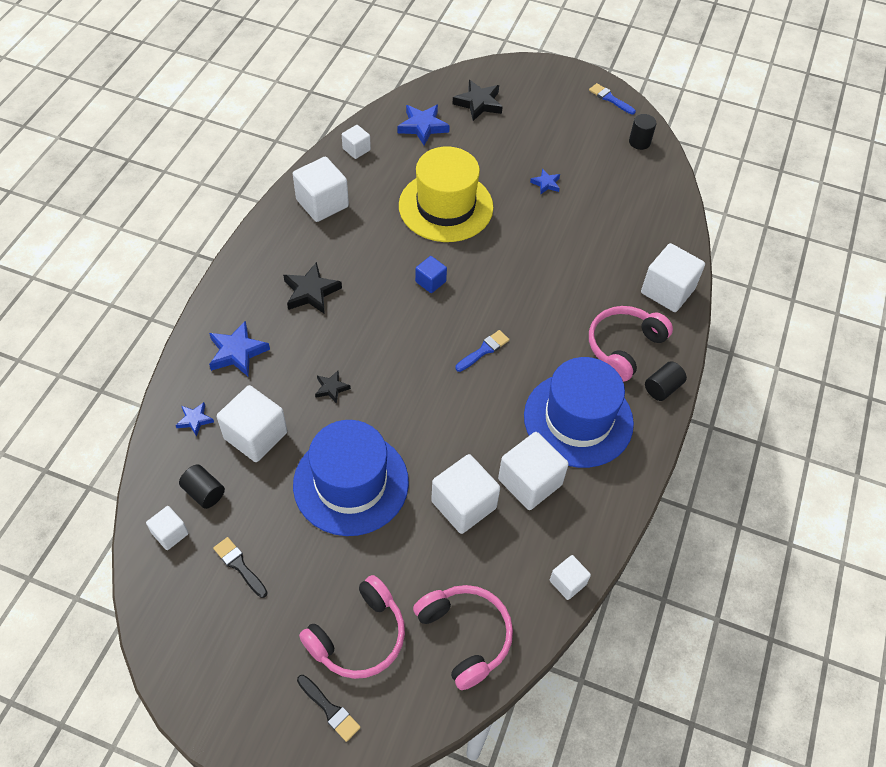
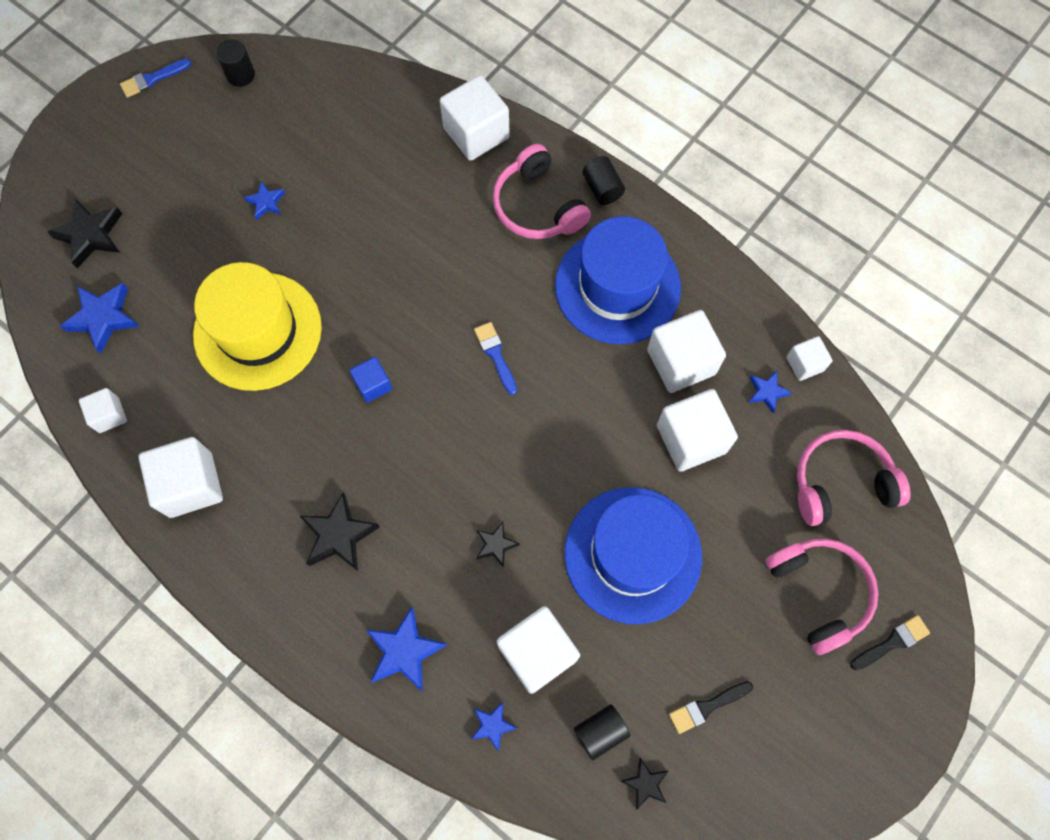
camera: 70 degrees left, 15 degrees up
white cube [146,506,189,550] -> black star [621,757,668,810]
none -> blue star [748,371,792,413]

